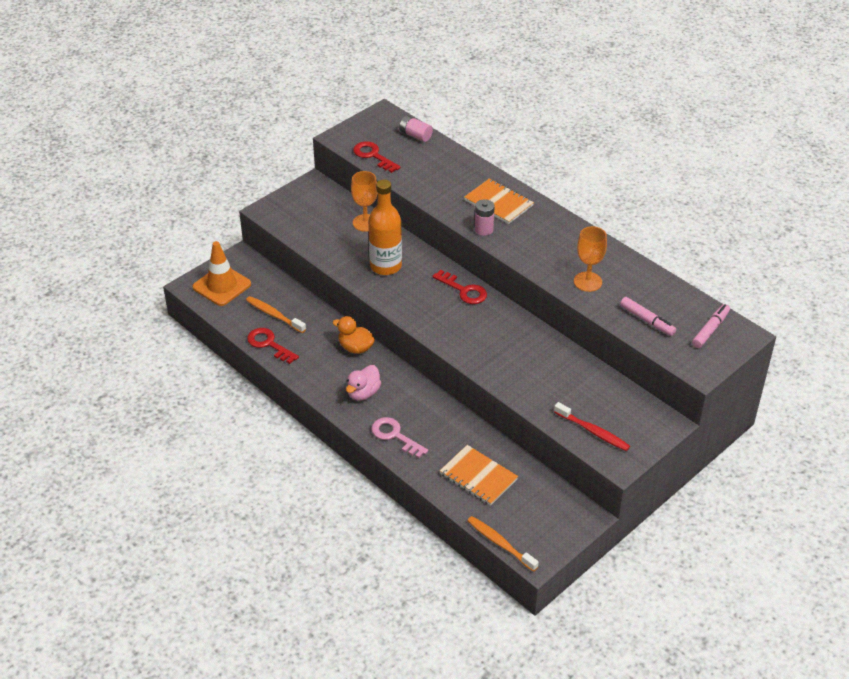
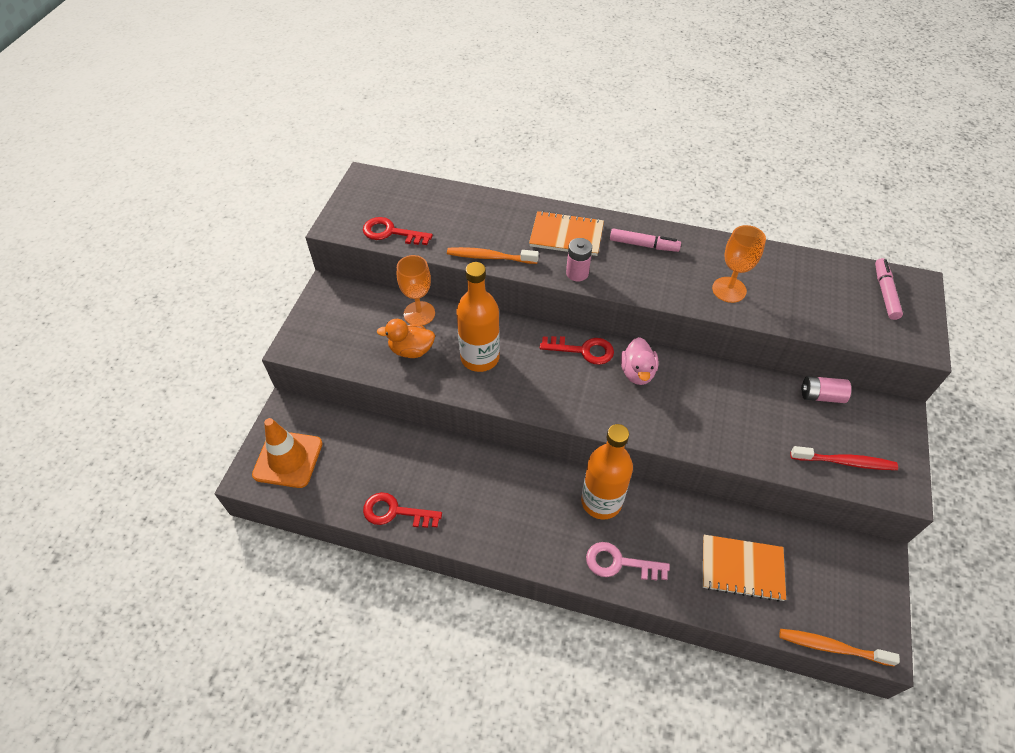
camera: 30 degrees left, 10 degrees up
orange toothbrush [246,296,306,333] -> orange toothbrush moved to [447,247,539,264]
orange duck [333,316,375,354] -> orange duck moved to [377,319,435,358]
pink duck [346,365,381,401] -> pink duck moved to [621,337,658,385]
pink battery [399,115,433,142] -> pink battery moved to [801,376,851,403]
pink marker [620,297,676,336] -> pink marker moved to [610,228,681,252]
none -> orange bottle [581,424,633,519]

